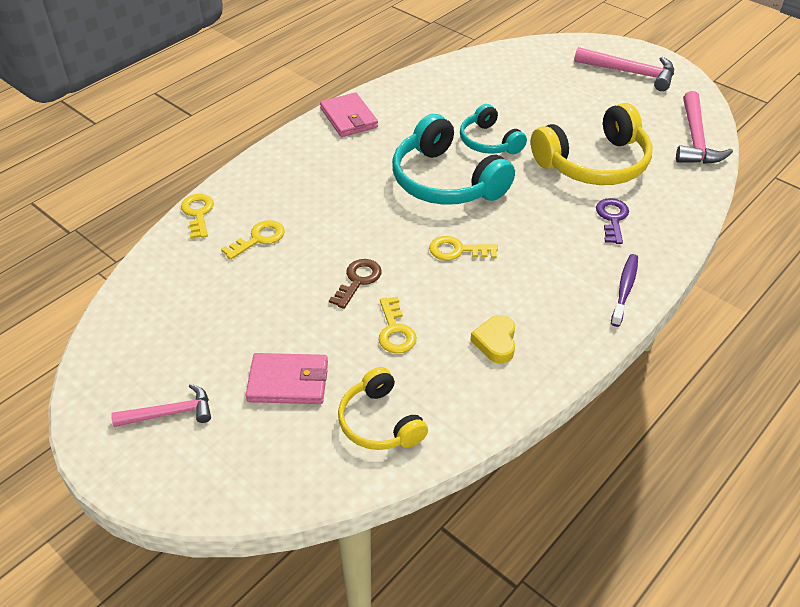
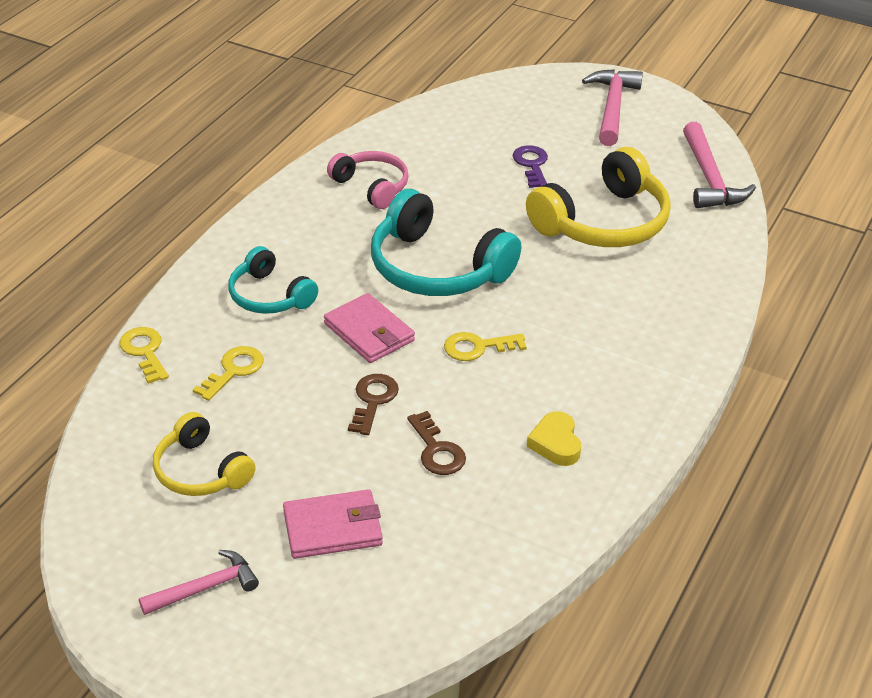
camera: 15 degrees left, 5 degrees down
pink wallet [320,92,378,137] -> pink wallet moved to [324,293,415,363]
yellow headphones [338,367,428,450] -> yellow headphones moved to [153,412,255,496]
yellow key [379,296,417,353] -> brown key [407,411,466,475]
turquoise headphones [460,104,527,154] -> turquoise headphones moved to [228,246,318,314]
pink hammer [574,47,674,91] -> pink hammer turned 90 degrees counterclockwise [582,69,643,146]
purple key [596,198,629,244] -> purple key moved to [513,145,548,188]
purple toothbrush [611,254,638,327] -> none
none -> pink headphones [327,151,409,209]

